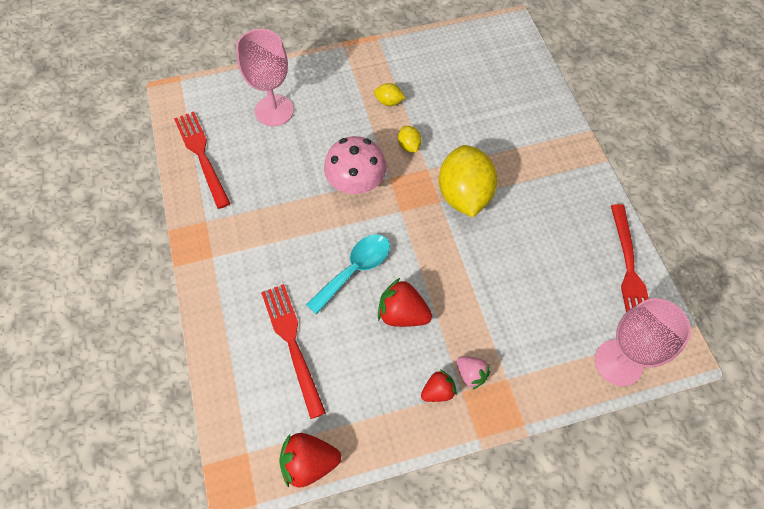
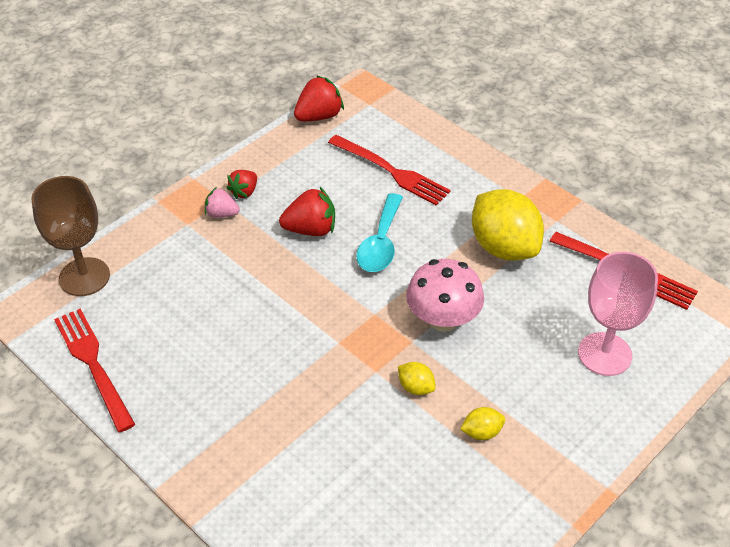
camera: 150 degrees right, 15 degrees down
yellow lemon [439,145,497,217] -> yellow lemon moved to [472,189,544,261]
pink goblet [595,298,691,386] -> brown goblet [31,176,110,296]

